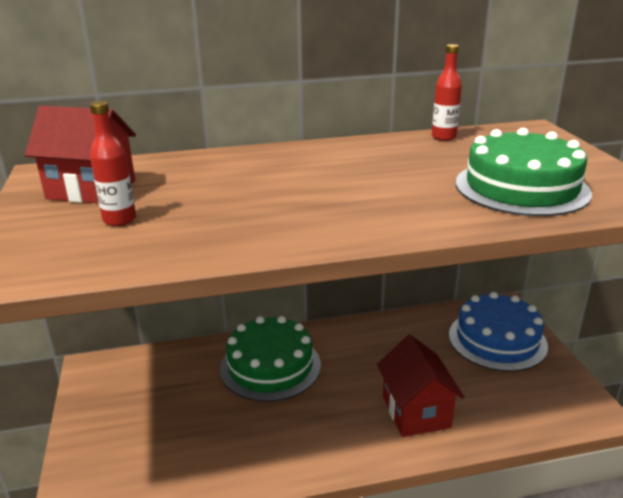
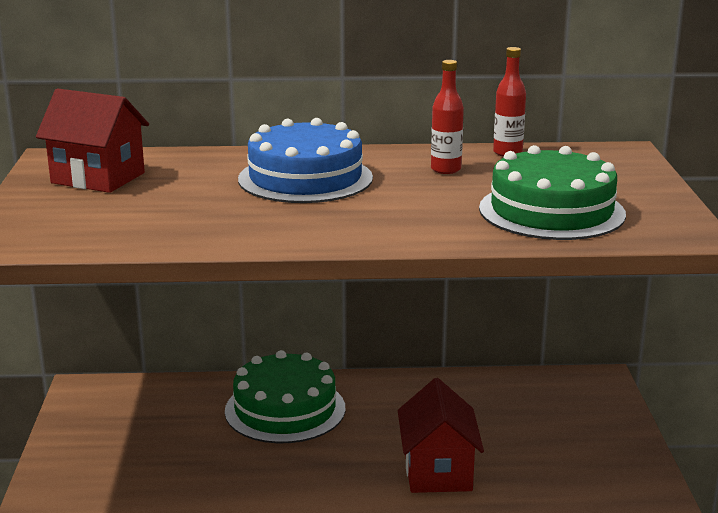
camera: 10 degrees right, 5 degrees down
red bottle [90,101,136,226] -> red bottle moved to [431,60,464,174]
blue cake [449,292,548,372] -> blue cake moved to [238,118,373,203]

